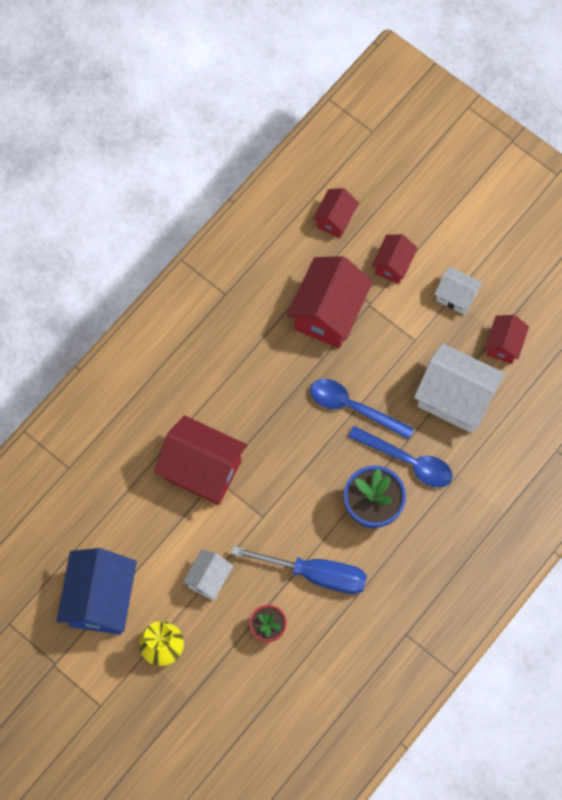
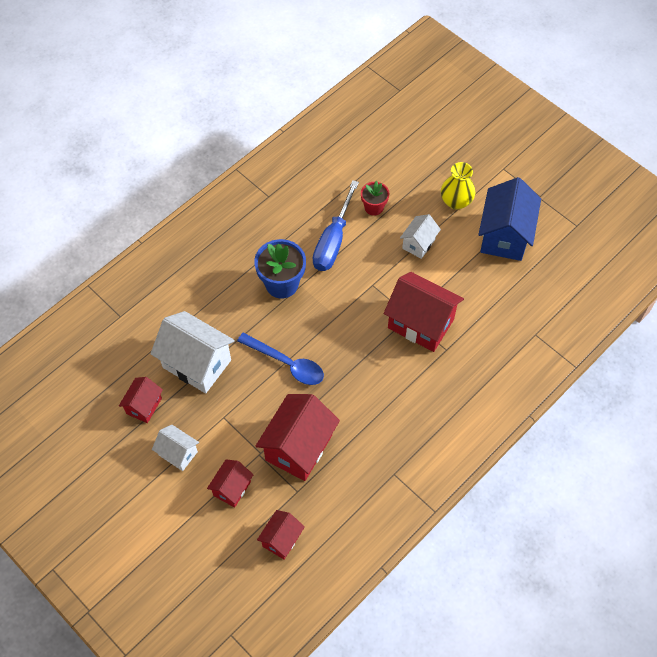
camera: 175 degrees left, 10 degrees down
blue screwdriver [231,546,367,594] -> blue screwdriver turned 90 degrees counterclockwise [313,180,359,271]
blue spoon [348,426,453,487] -> none

